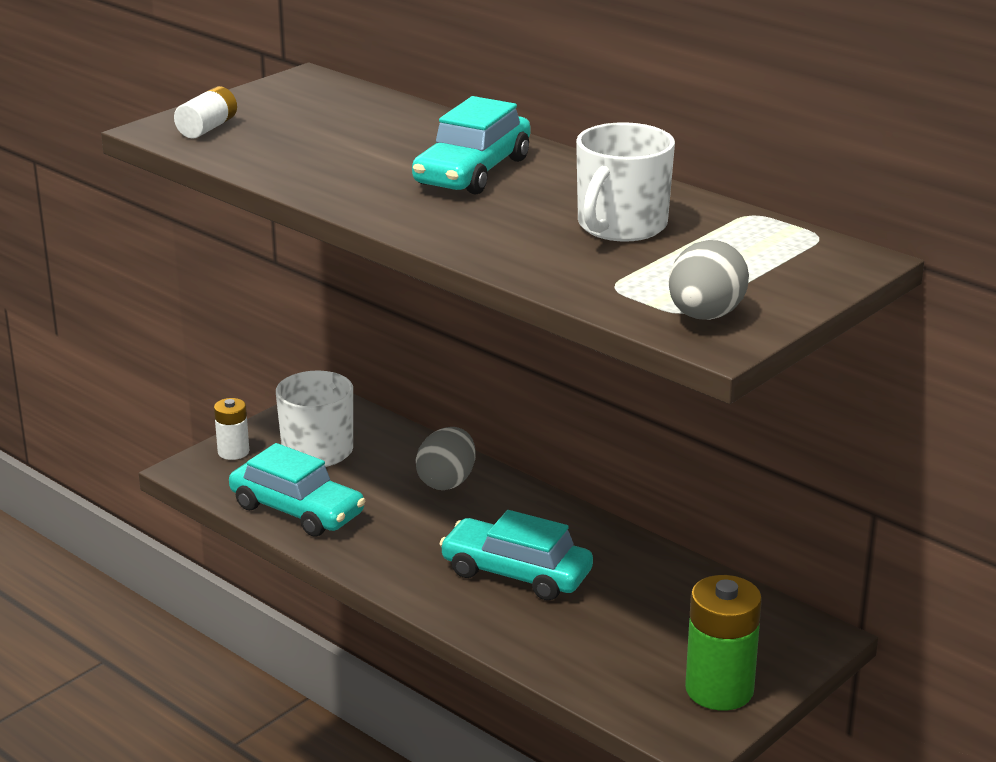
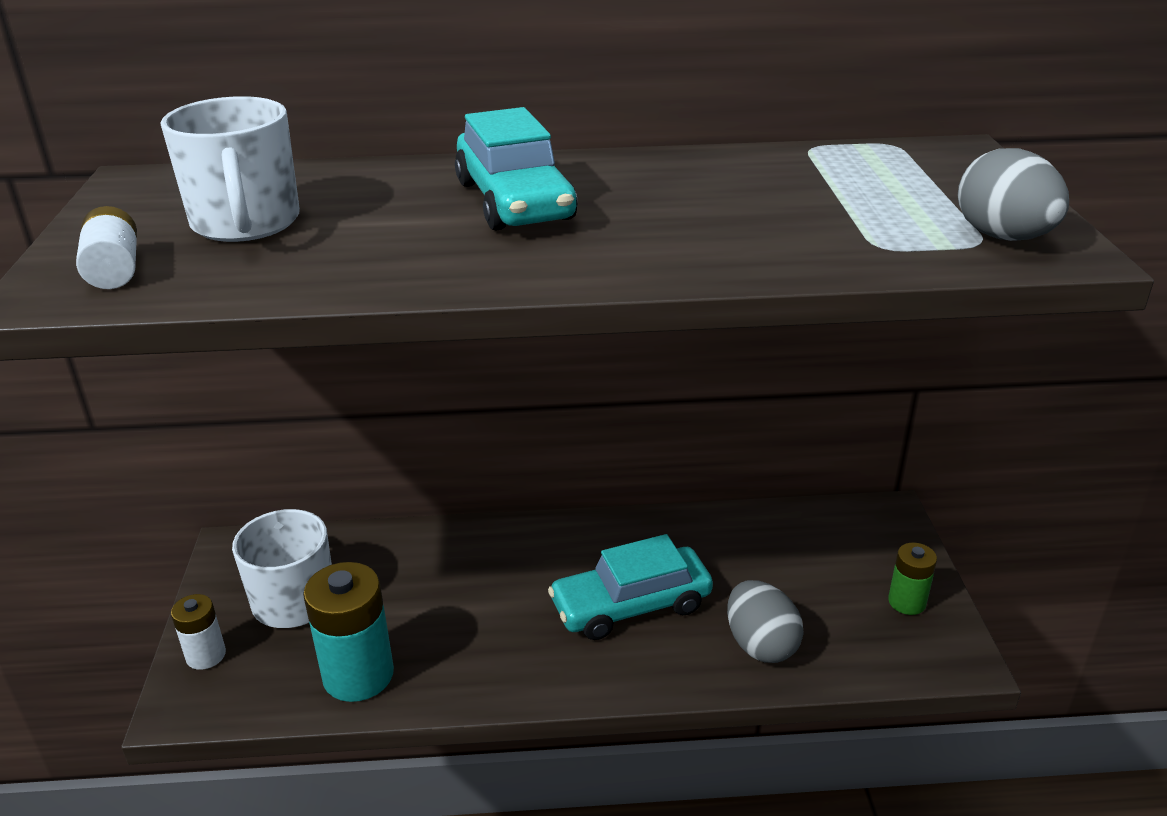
camera: 45 degrees left, 5 degrees up
turquoise car [229,443,365,537] -> turquoise battery [303,562,394,702]
grey egg [416,427,476,490] -> grey egg moved to [727,580,804,663]
white mug [576,122,675,242] -> white mug moved to [160,96,300,242]
green battery [685,575,762,711] -> green battery [888,543,937,615], size x0.56

